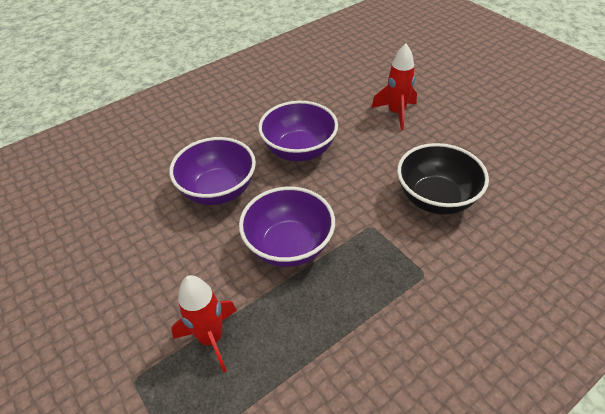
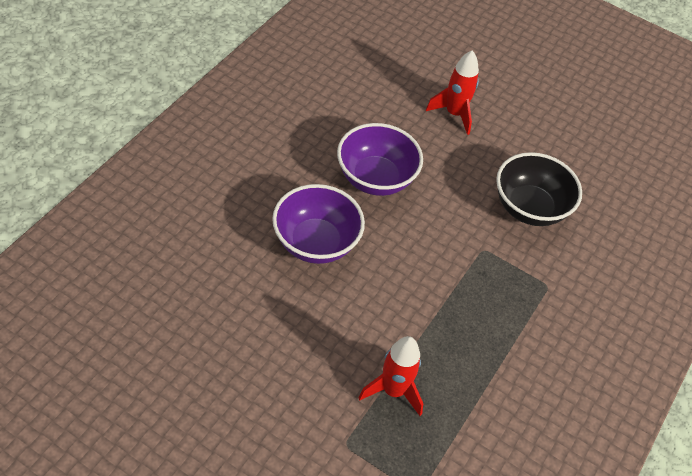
camera: 30 degrees left, 5 degrees up
purple bowl [239,187,335,267] -> none

